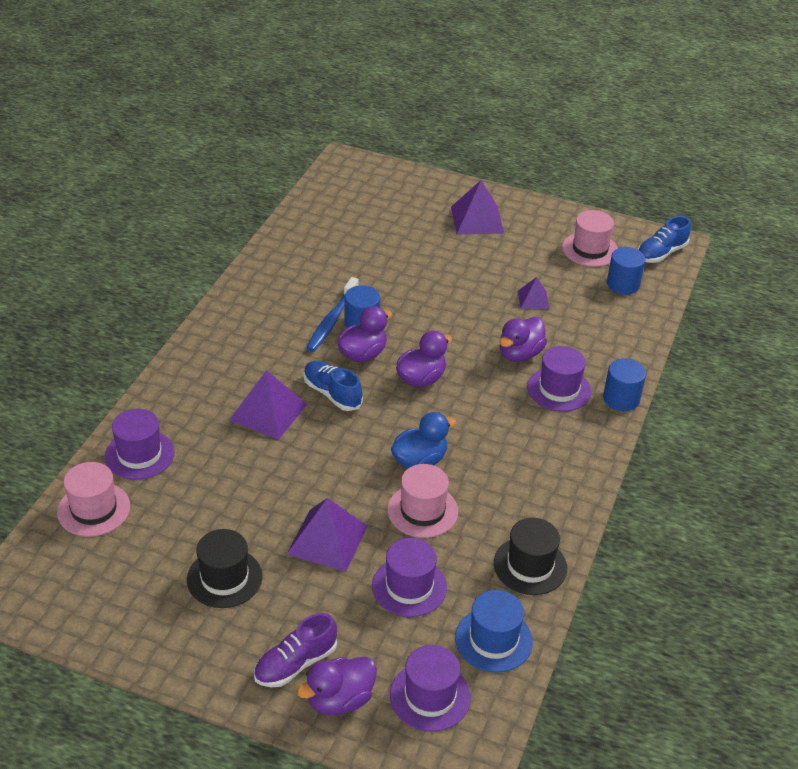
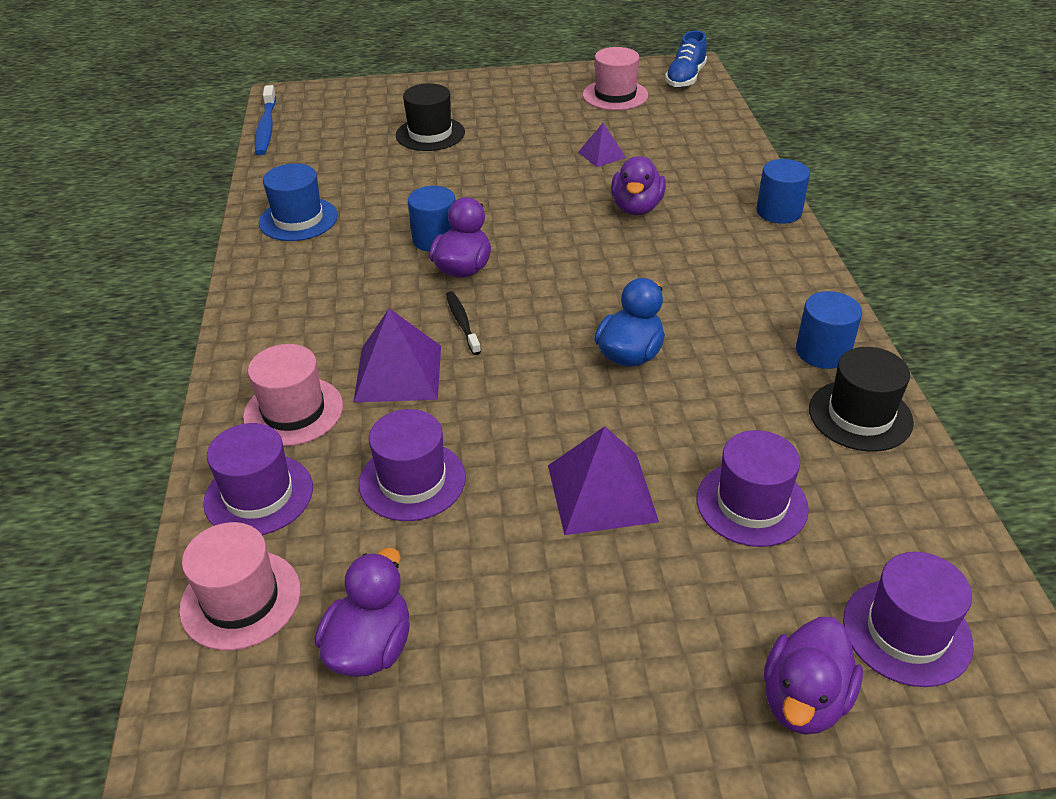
camera: 25 degrees left, 0 degrees up
black hat [187,529,262,608] -> black hat moved to [396,83,465,151]
purple shoe [254,613,337,687] -> none
blue shoe [304,361,363,411] -> black toothbrush [446,291,481,355]
blue toothbrush [306,277,359,352] -> blue toothbrush moved to [255,85,276,155]
pink hat [387,464,458,538] -> pink hat moved to [243,344,343,446]
purple duck [396,331,452,388] -> purple duck moved to [315,548,410,677]
purple pyramid [451,180,504,235] -> none
blue hat [455,590,533,673] -> blue hat moved to [259,163,338,241]
purple hat [527,346,591,412] -> purple hat moved to [359,409,466,521]
blue cylinder [607,247,646,295] -> blue cylinder moved to [796,291,862,369]

